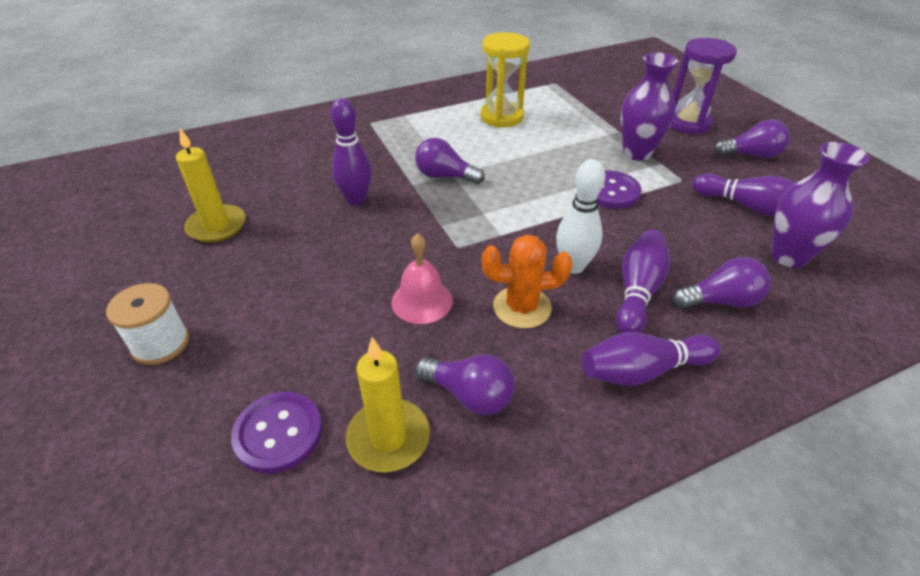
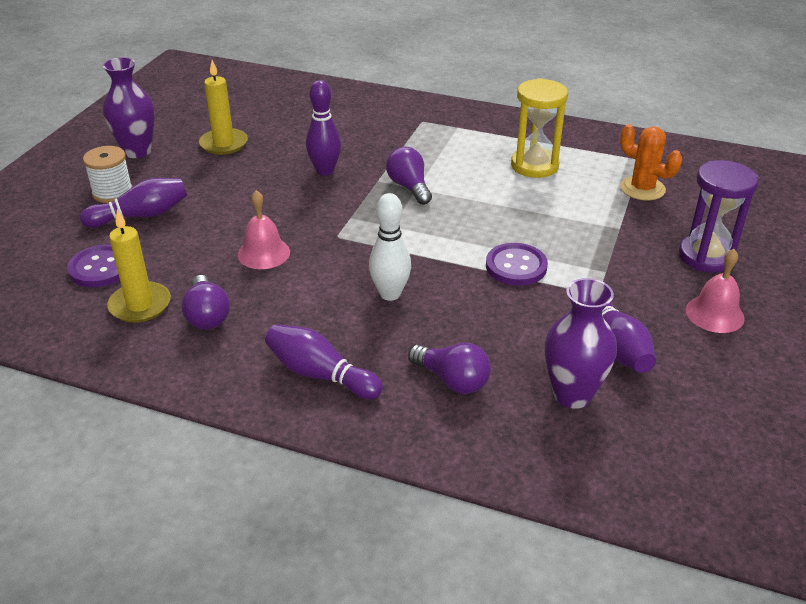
camera: 45 degrees right, 5 degrees down
orange cactus [482,235,573,329] -> orange cactus moved to [620,124,682,200]
purple bowling pin [616,230,670,333] -> purple bowling pin moved to [80,178,187,228]
purple vase [621,53,678,161] -> purple vase moved to [102,57,155,158]
purple light bulb [714,119,790,158] -> pink bell [686,249,745,333]

